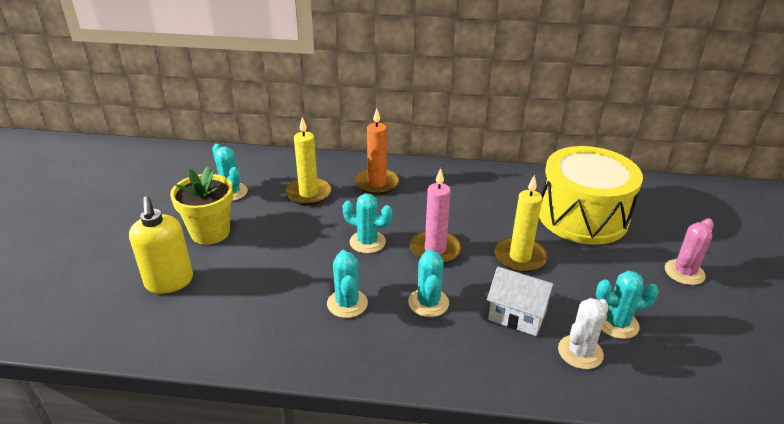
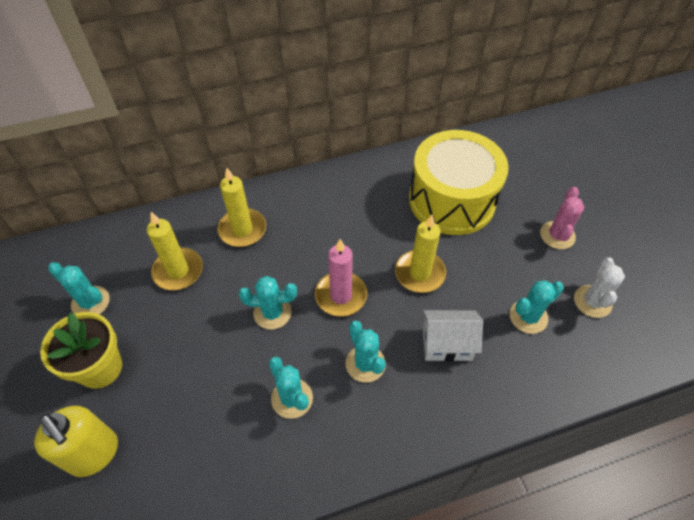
camera: 25 degrees left, 20 degrees up
orange candle [355,108,399,195] -> yellow candle [218,168,266,247]
white cactus [558,298,609,369] -> white cactus moved to [574,257,625,318]

